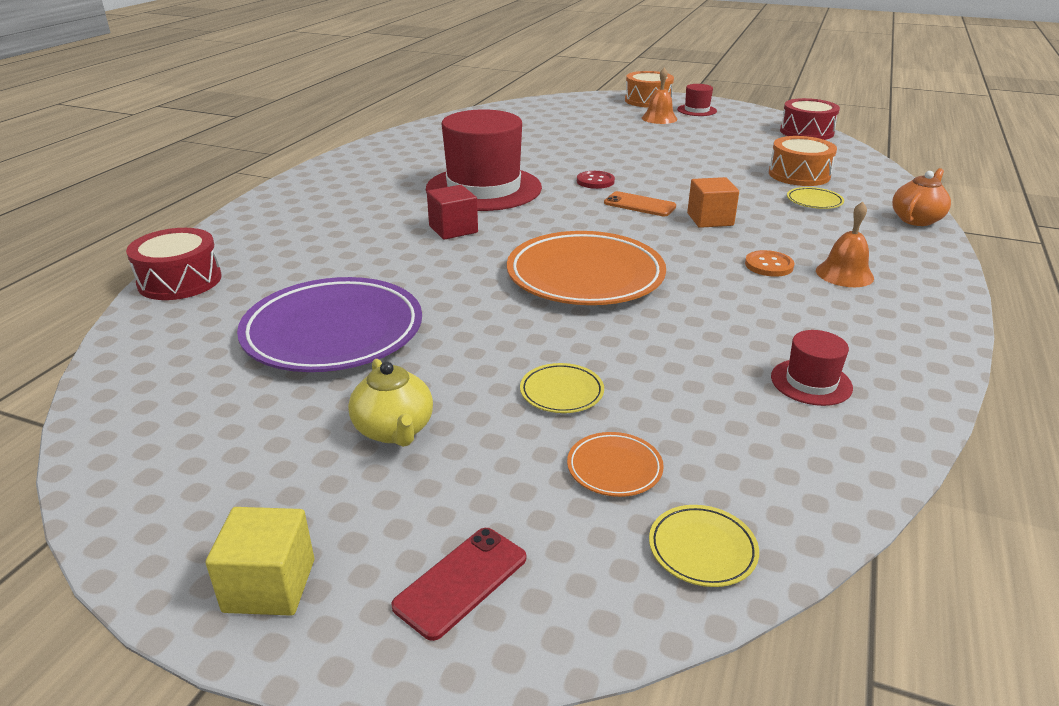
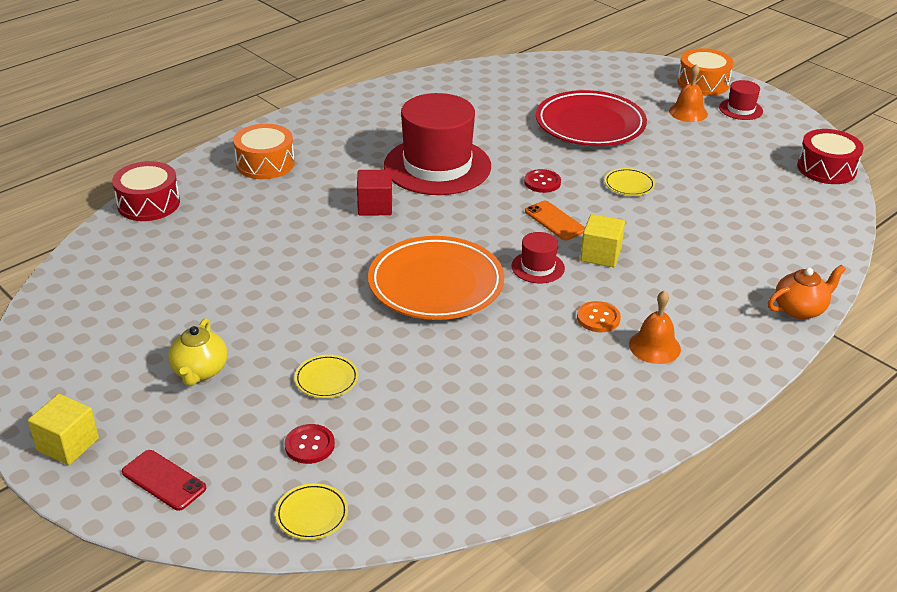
camera: 25 degrees right, 5 degrees up
purple plate [237,277,422,372] -> none
red phone [391,528,526,641] -> red phone turned 60 degrees clockwise [122,450,206,511]
orange plate [567,432,664,497] -> red button [285,424,335,464]
orange cube [687,177,739,228] -> yellow cube [580,214,625,267]
orange drum [769,136,837,186] -> orange drum moved to [233,124,295,179]
red hat [771,330,853,406] -> red hat moved to [511,232,565,283]
yellow plate [787,187,844,209] -> yellow plate moved to [604,168,655,196]
none -> red plate [536,90,647,146]

